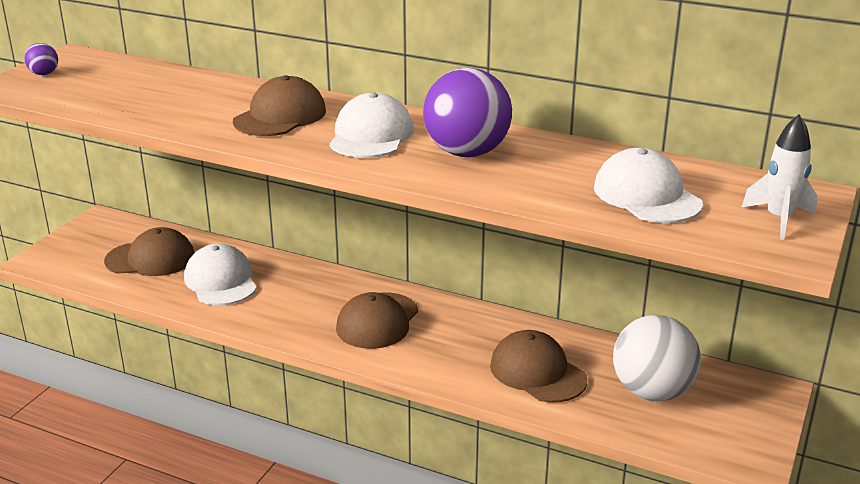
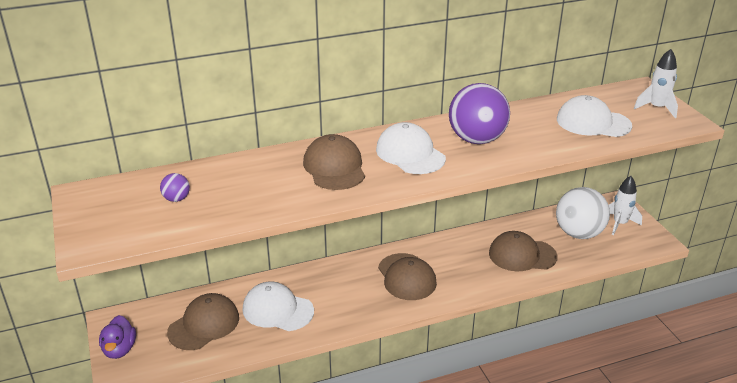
camera: 45 degrees left, 5 degrees up
purple ball [24,43,58,75] -> purple ball moved to [160,173,190,202]
none -> purple duck [99,315,136,359]
none -> white rocket [609,176,642,235]

